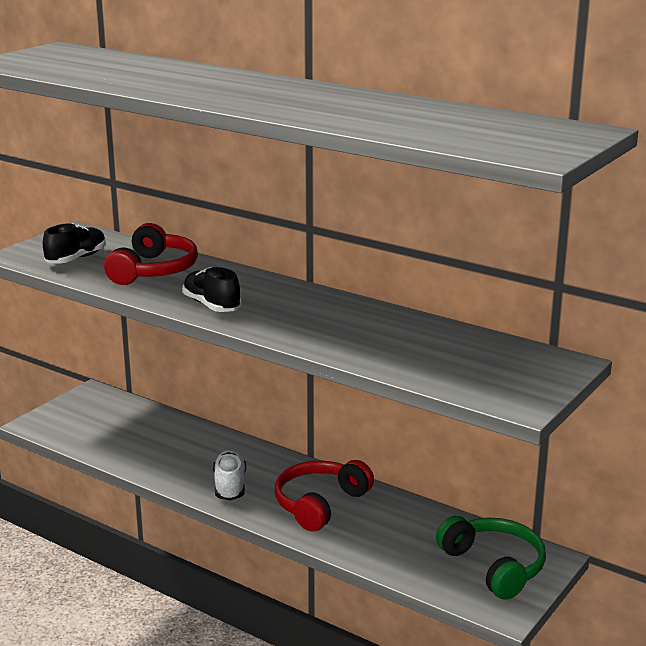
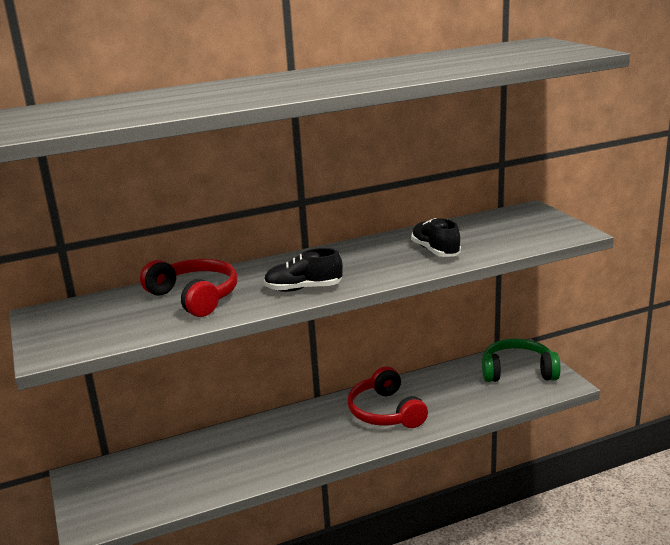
camera: 55 degrees left, 0 degrees up
black shoe [43,223,106,264] -> black shoe moved to [411,218,461,257]
white shoe [213,450,246,501] -> none

